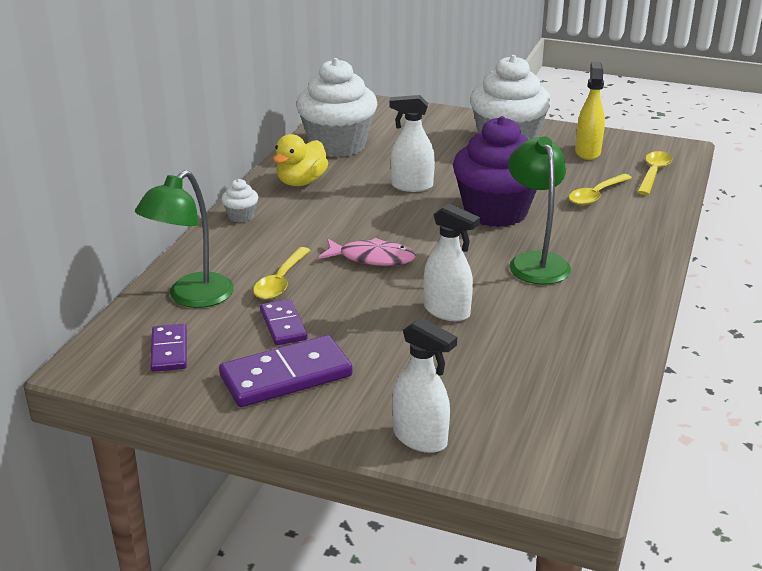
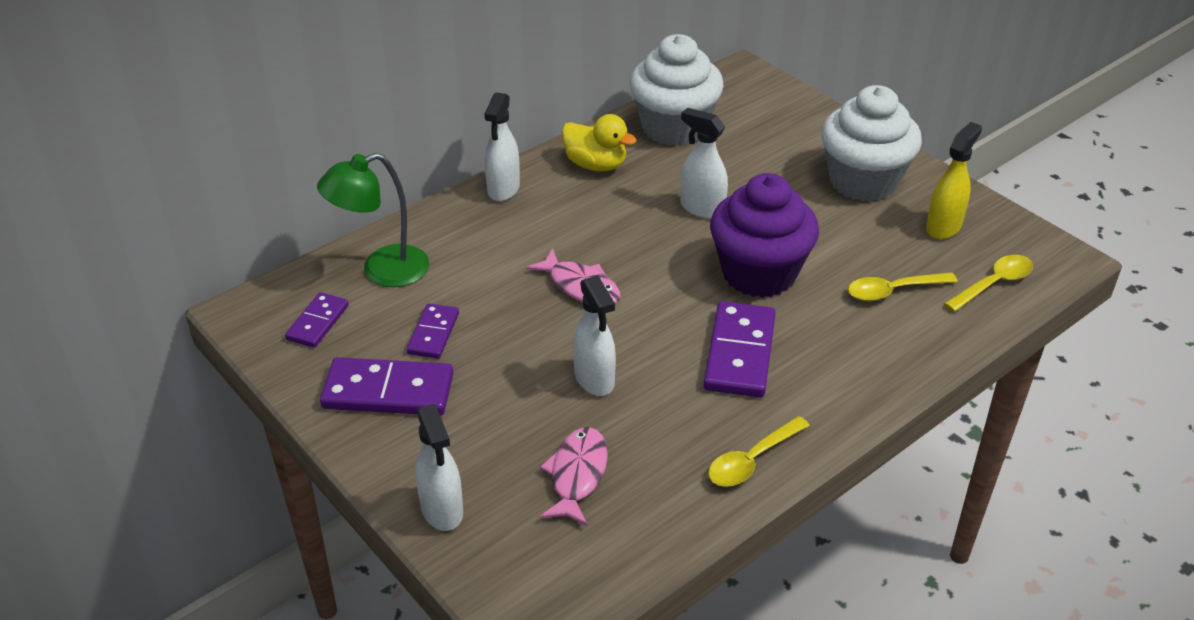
camera: 30 degrees right, 10 degrees up
white cupcake [221,179,258,222] -> white spray bottle [484,92,520,201]
yellow spoon [253,247,311,300] -> yellow spoon moved to [708,416,810,487]
yellow duck [273,134,328,186] -> yellow duck turned 120 degrees counterclockwise [561,114,637,171]
green lamp [508,136,571,285] -> purple domino [704,301,776,398]
none -> pink fish [540,427,608,526]

